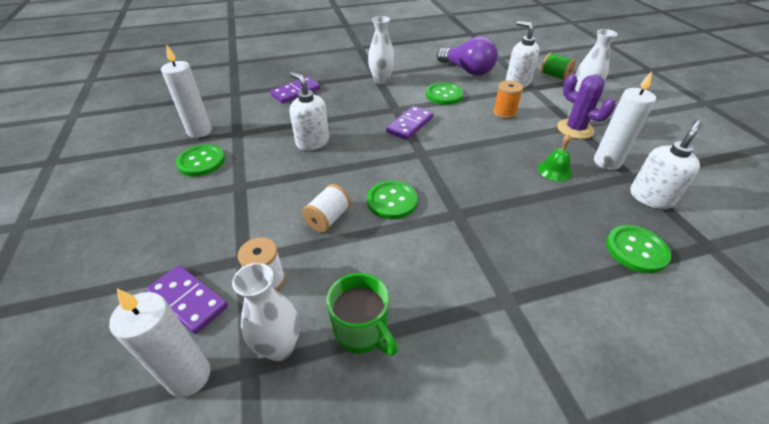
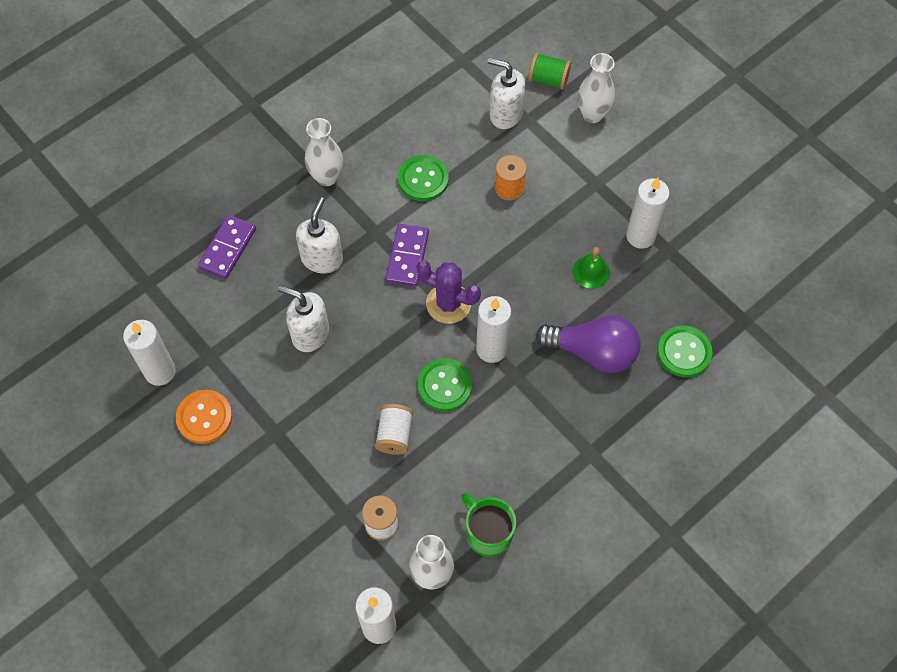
camera: 25 degrees left, 20 degrees up
purple domino [146,265,228,334] -> none
green button [176,144,225,177] -> orange button [176,390,232,444]
green mug [326,273,398,356] -> green mug turned 150 degrees counterclockwise [461,493,516,557]
purple light bulb [437,36,498,75] -> purple light bulb moved to [535,315,641,373]
purple cactus [557,74,616,139] -> purple cactus moved to [416,261,481,324]
white soap dispenser [630,120,702,209] -> white soap dispenser moved to [296,197,343,273]
none -> white candle [476,296,511,363]

